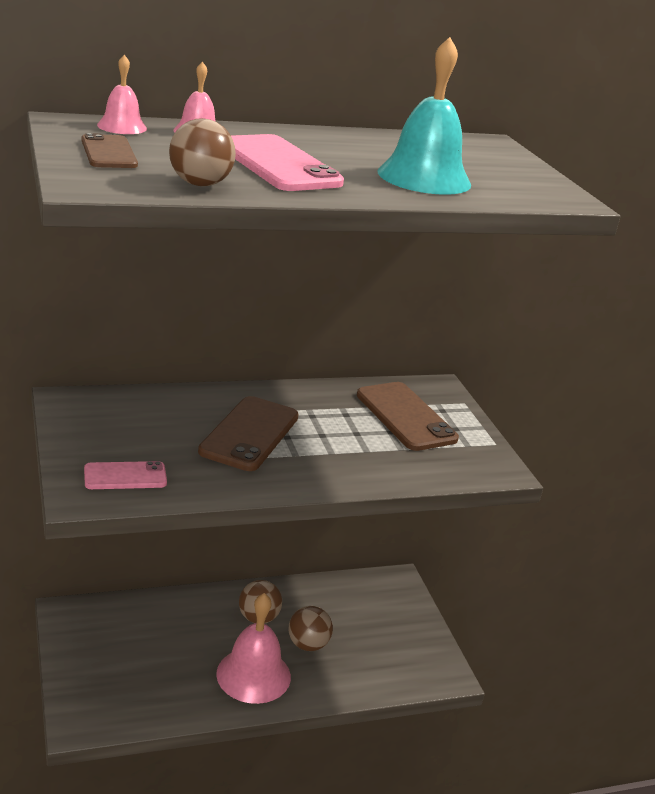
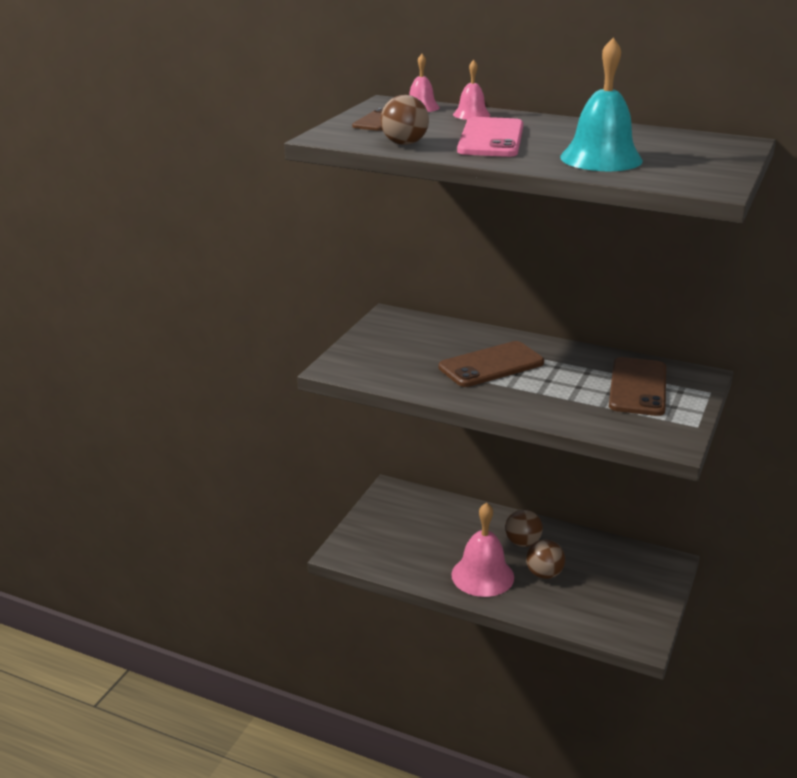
camera: 45 degrees right, 0 degrees up
pink phone [84,461,167,489] -> none

